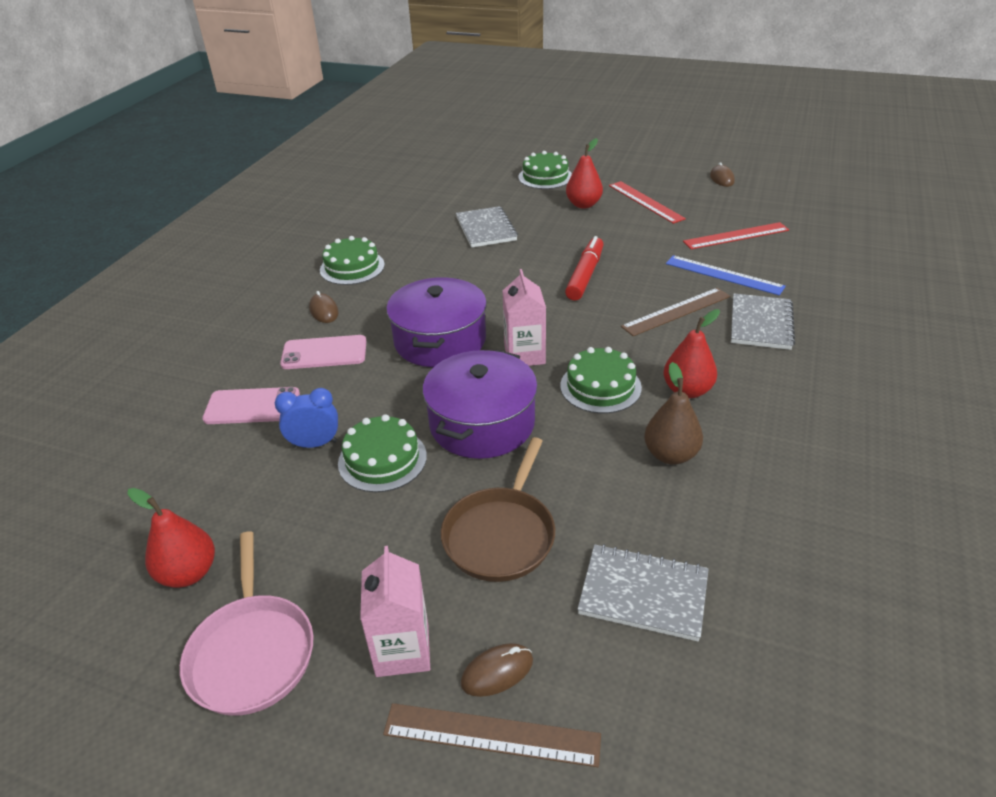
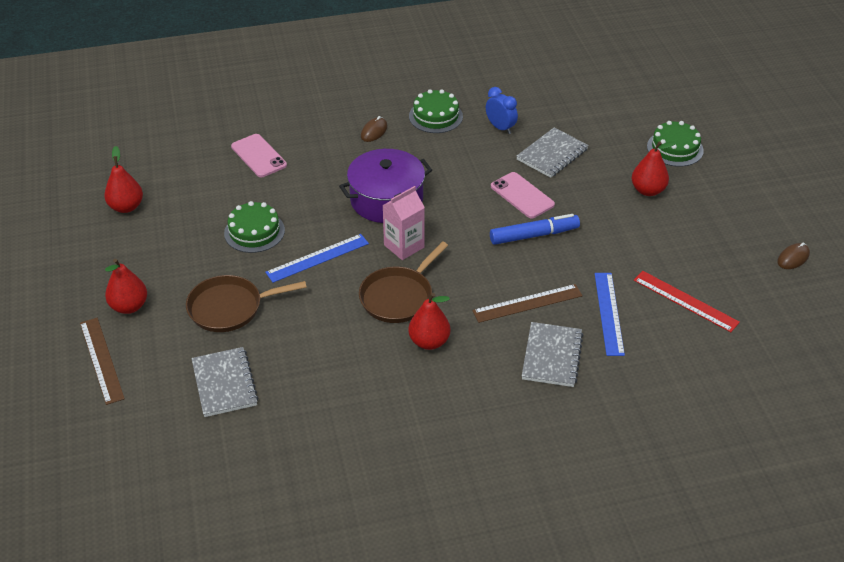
camera: 55 degrees right, 5 degrees up
pink pan [180,531,313,716] -> none
blue clock [275,388,338,448] -> blue clock moved to [486,87,518,134]
pink phone [280,335,366,369] -> pink phone moved to [491,172,555,218]
pink carton [360,546,430,677] -> red pear [105,259,147,314]
purple pot [422,350,538,459] -> blue ruler [265,234,369,283]
brown mouse [461,643,533,697] -> none
green cake [560,347,642,413] -> brown pan [359,241,448,323]
red marker [565,236,603,301] -> blue marker [490,214,580,245]
red ruler [609,181,686,224] -> none
brown ruler [621,288,730,336] -> brown ruler turned 45 degrees counterclockwise [472,284,583,323]
brown pear [644,362,703,465] -> none
grey notebook [731,293,795,350] -> grey notebook turned 60 degrees counterclockwise [522,322,583,387]

